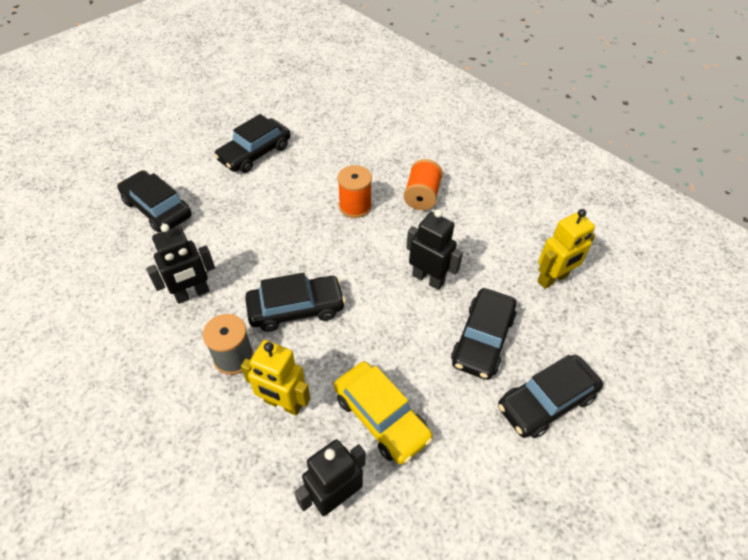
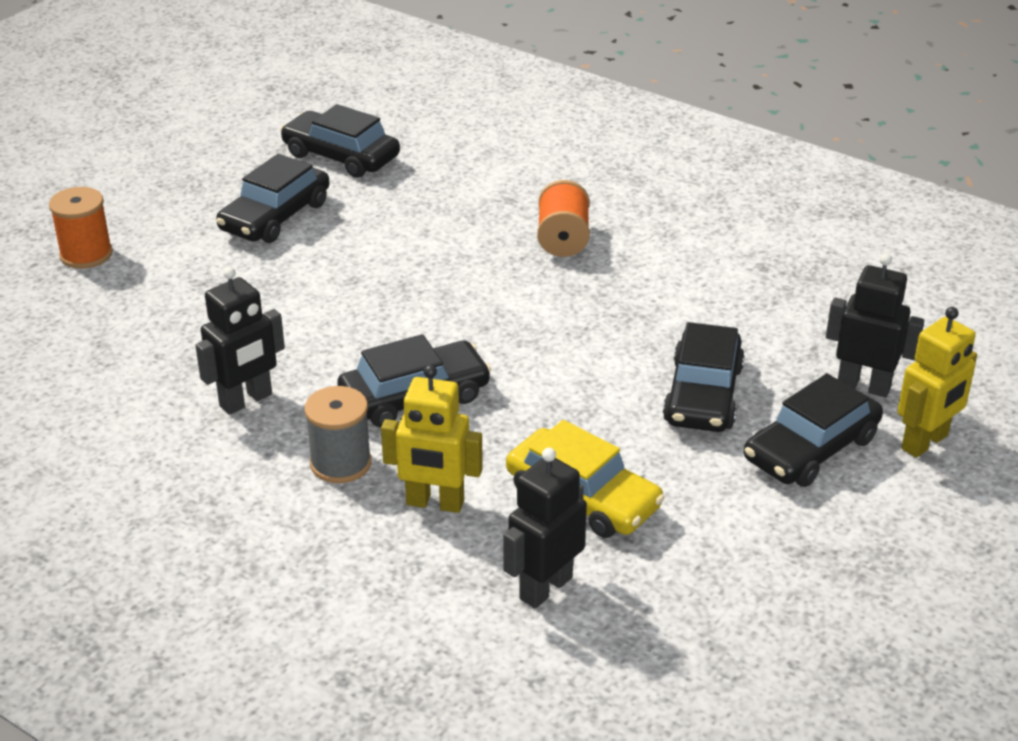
camera: 10 degrees left, 15 degrees down
black car [117,170,192,233] -> black car moved to [281,104,400,178]
orange spool [338,165,372,218] -> orange spool moved to [49,187,113,269]
black robot [406,209,463,290] -> black robot moved to [826,254,924,397]
yellow robot [538,209,595,289] -> yellow robot moved to [898,307,977,458]

